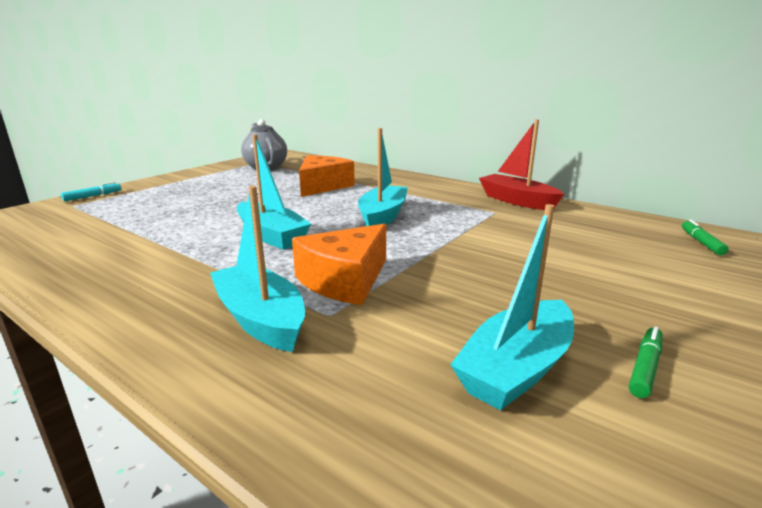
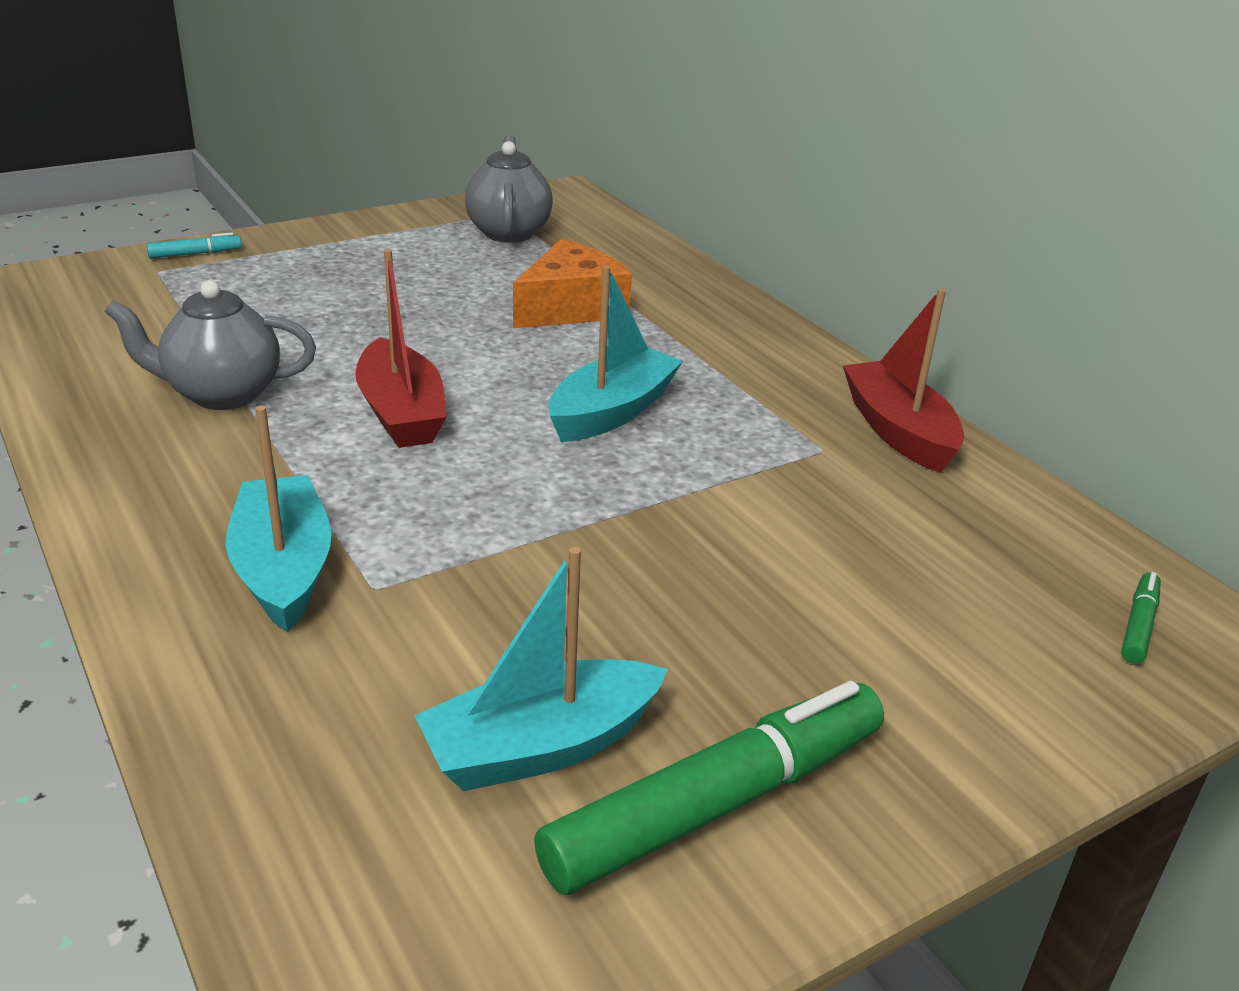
camera: 20 degrees right, 10 degrees up
turquoise boat [237,134,311,250] -> red boat [355,249,447,448]
orange cheese [292,224,386,305] -> none
green marker [629,326,663,398] -> green marker [534,681,884,895], size x2.39
none -> grey teapot [104,280,316,410]

